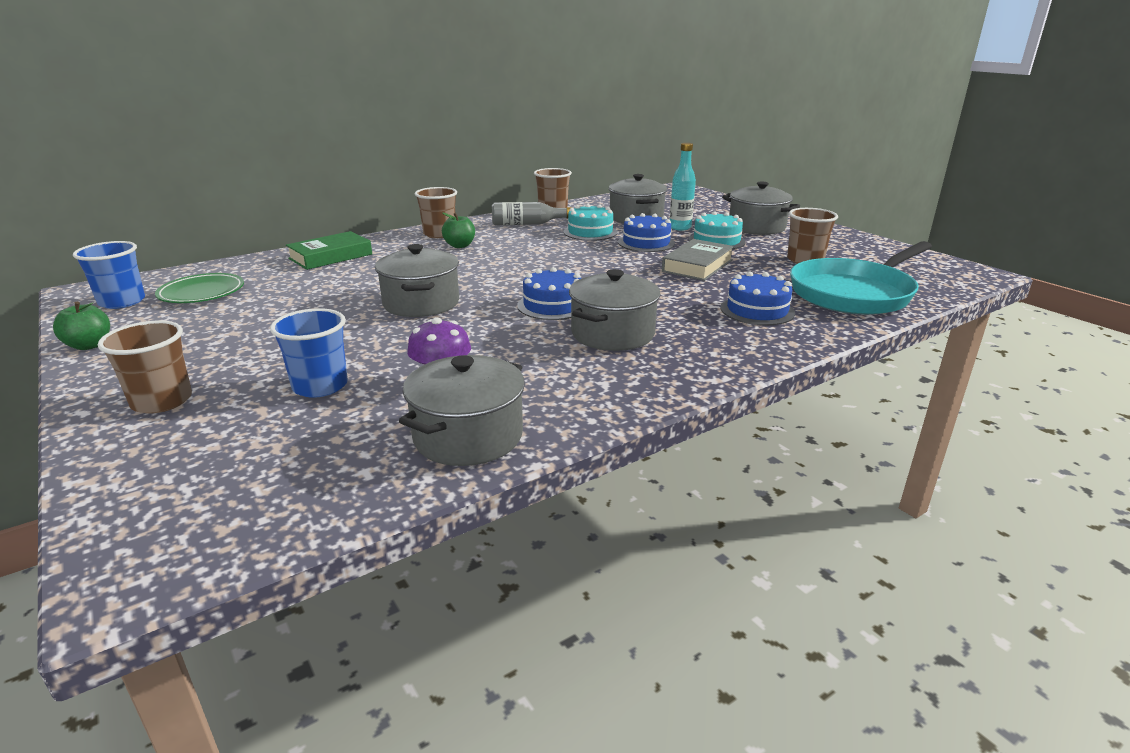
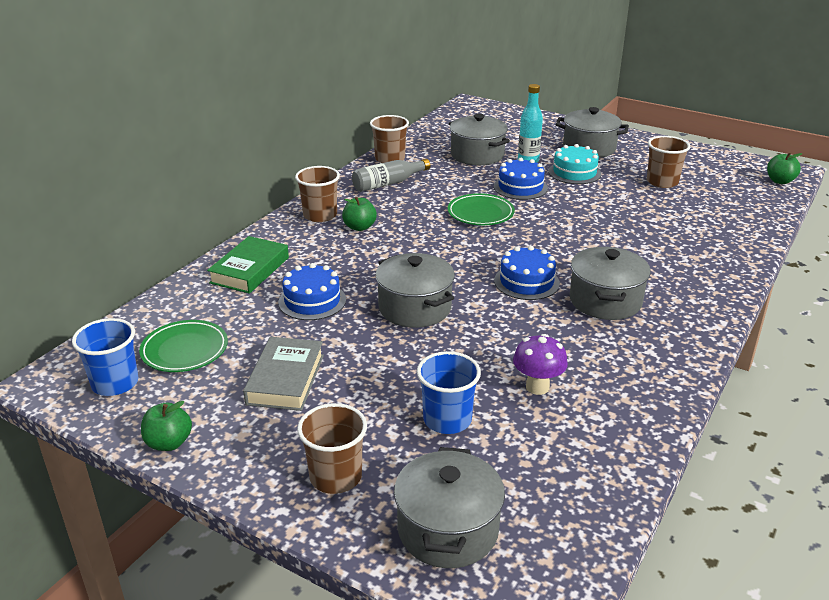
camera: 25 degrees left, 5 degrees up
grey pot [399,355,525,466] -> grey pot moved to [394,447,505,568]
turquoise cake [564,204,617,241] -> none
grey book [662,239,734,281] -> grey book moved to [243,337,324,411]
blue cake [720,271,795,325] -> blue cake moved to [278,263,346,320]
turquoise pan [790,241,932,315] -> none
none -> green plate [448,193,515,225]
none -> green apple [767,152,803,184]

